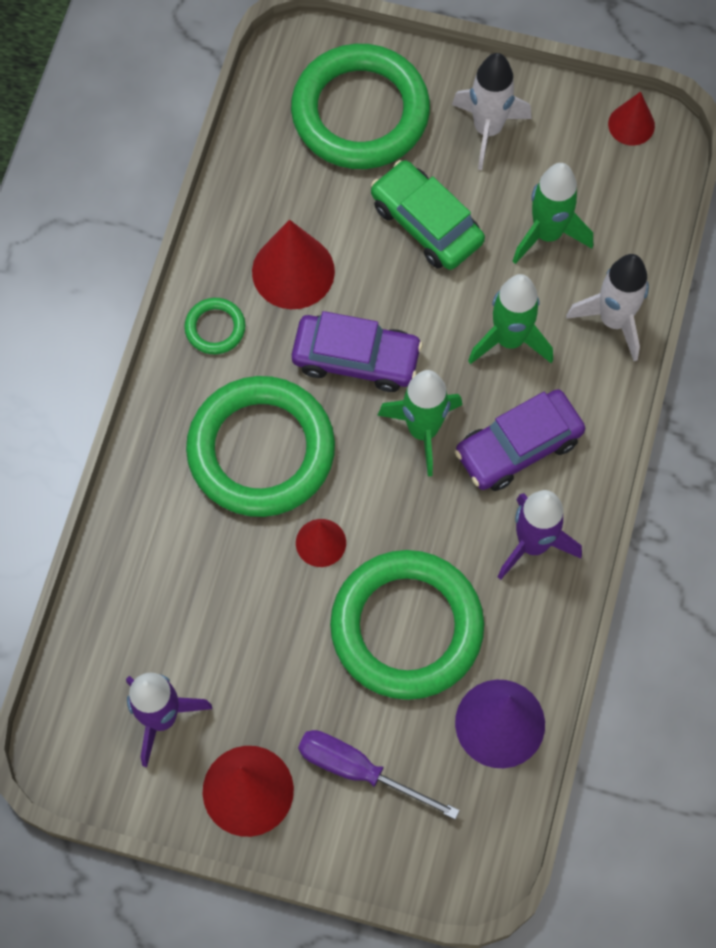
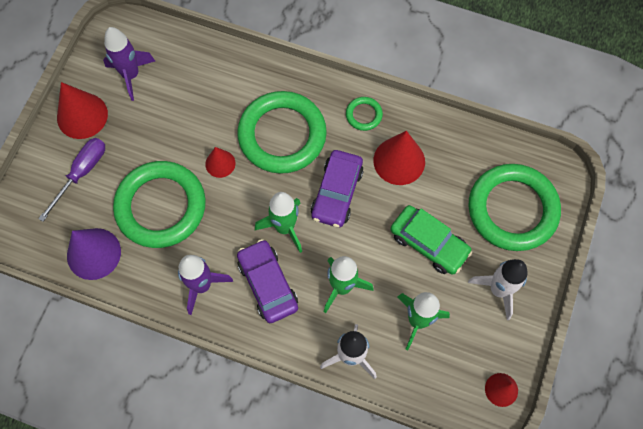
camera: 95 degrees right, 0 degrees up
green car [371,160,485,270] -> green car turned 75 degrees clockwise [390,205,472,275]

